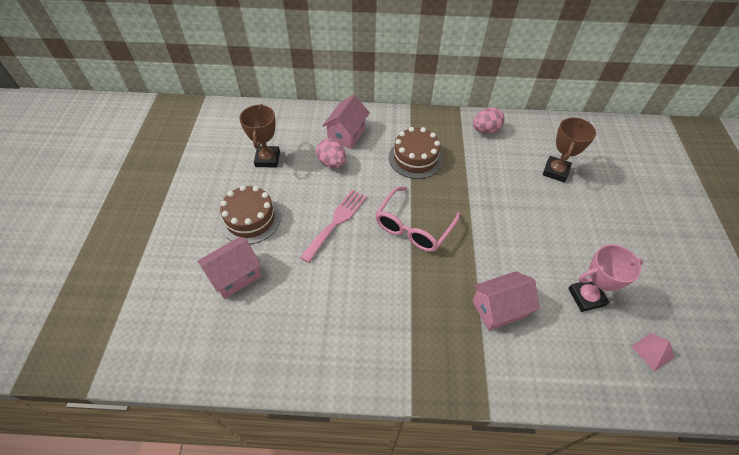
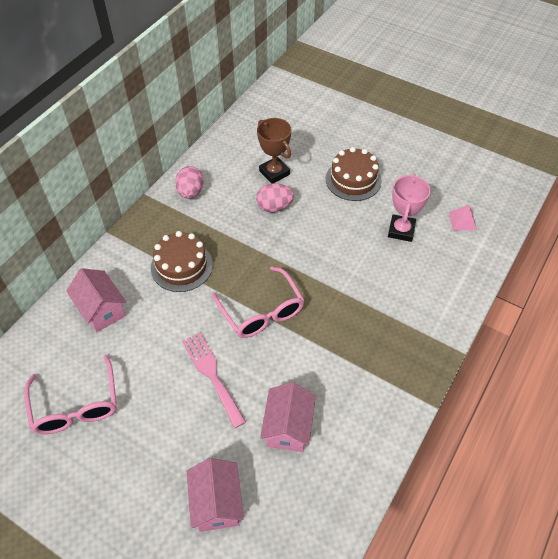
camera: 60 degrees left, 0 degrees up
brown cake [220,185,281,244] -> brown cake moved to [326,147,382,201]
brown trophy [239,104,280,168] -> pink glasses [24,355,117,434]
pink egg [316,138,346,168] -> pink egg moved to [256,183,294,212]
pink house [473,271,540,331] -> pink house moved to [260,382,316,452]

